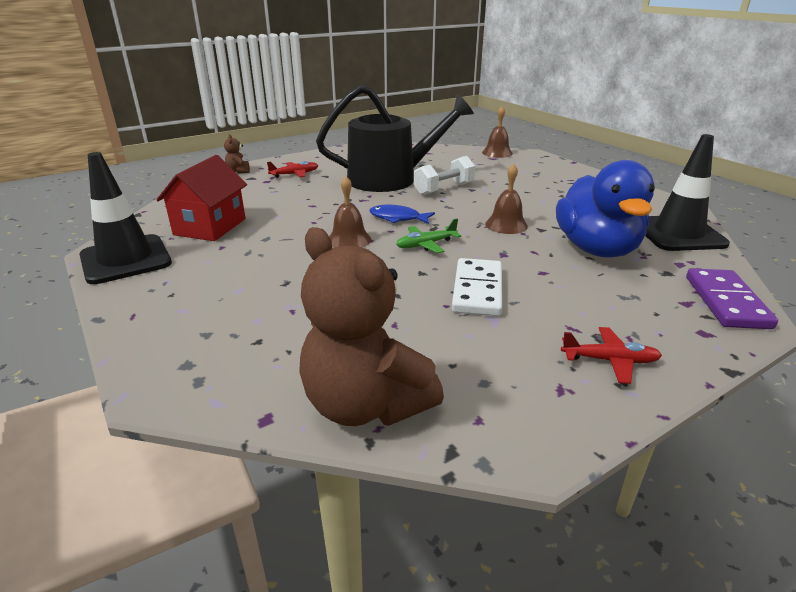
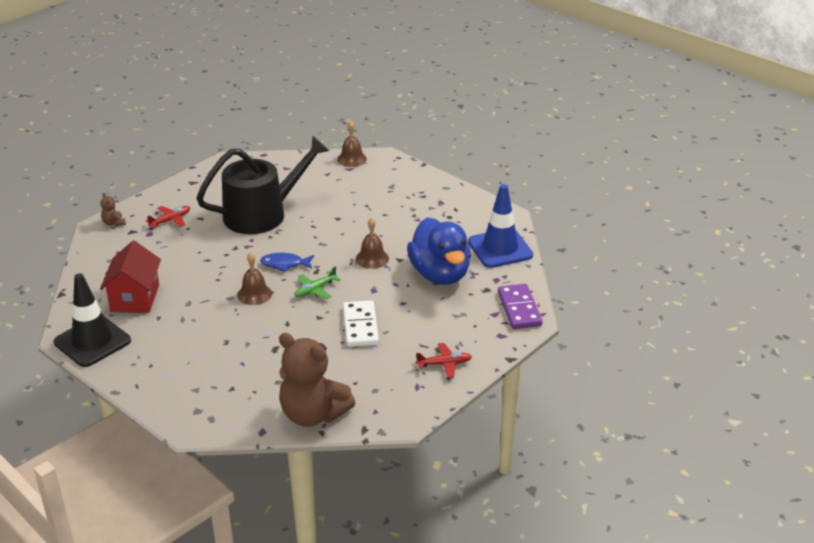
camera: 15 degrees left, 5 degrees up
white dumbbell [414,156,476,195] -> none
black traffic cone [645,134,730,251] -> blue traffic cone [468,184,533,268]

